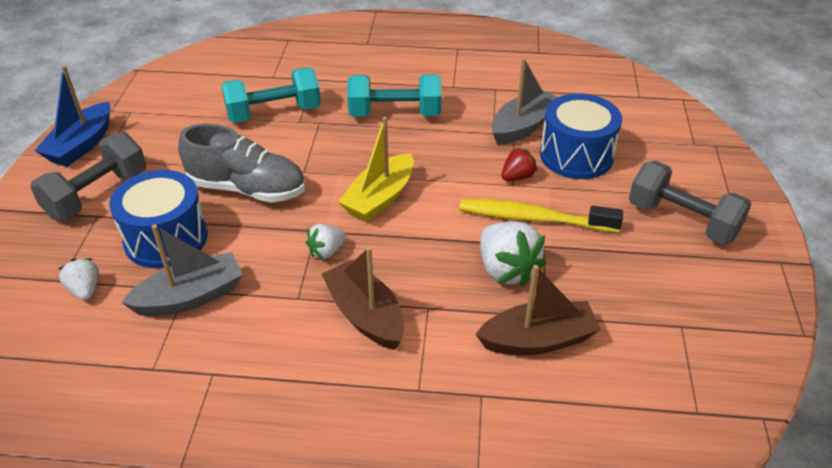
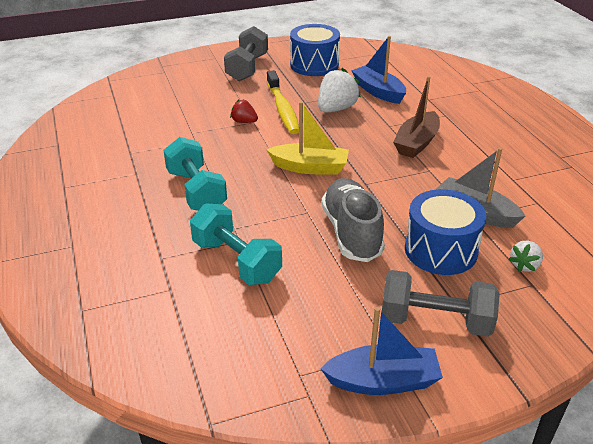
camera: 115 degrees left, 5 degrees down
white strawberry [306,224,346,259] -> none
brown boat [475,265,601,355] -> blue boat [351,36,406,104]
grey boat [491,58,558,145] -> none
blue drum [540,94,622,179] -> blue drum moved to [290,24,340,76]

